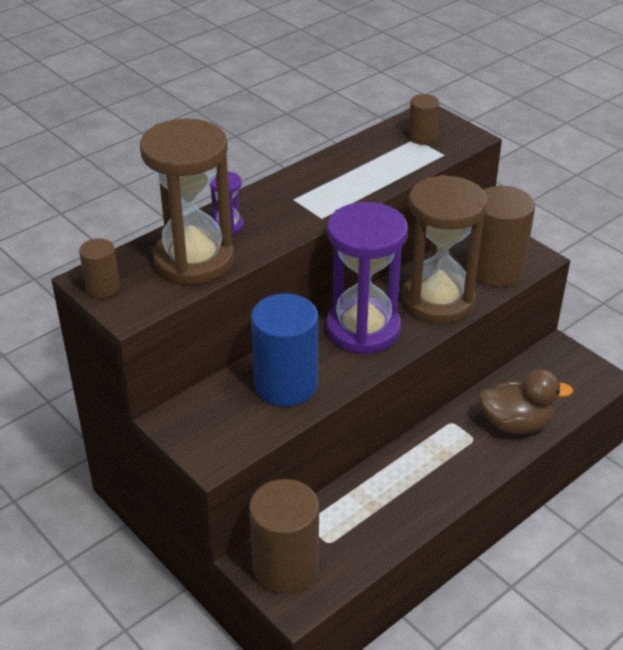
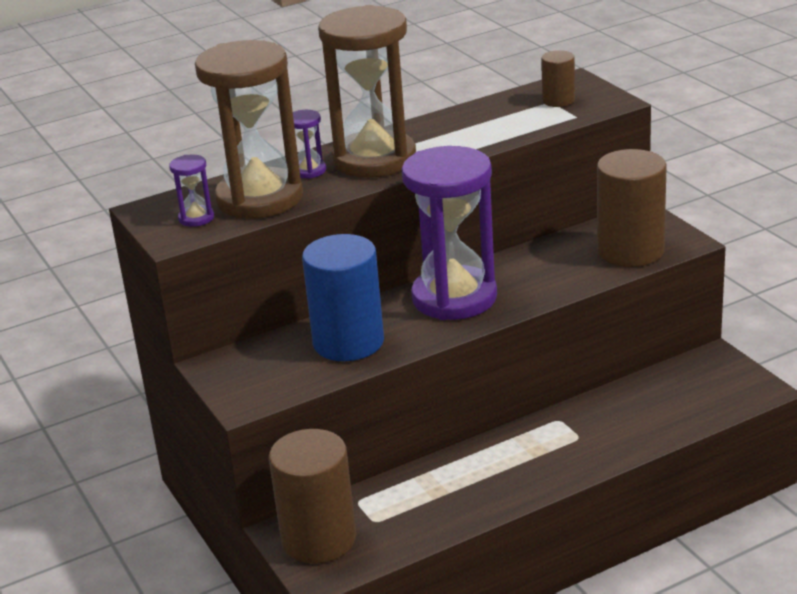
camera: 15 degrees right, 10 degrees down
brown cylinder [79,238,120,298] -> none
brown hourglass [402,175,487,324] -> brown hourglass moved to [318,5,416,178]
brown duck [479,369,573,434] -> none
none -> purple hourglass [169,155,214,227]

